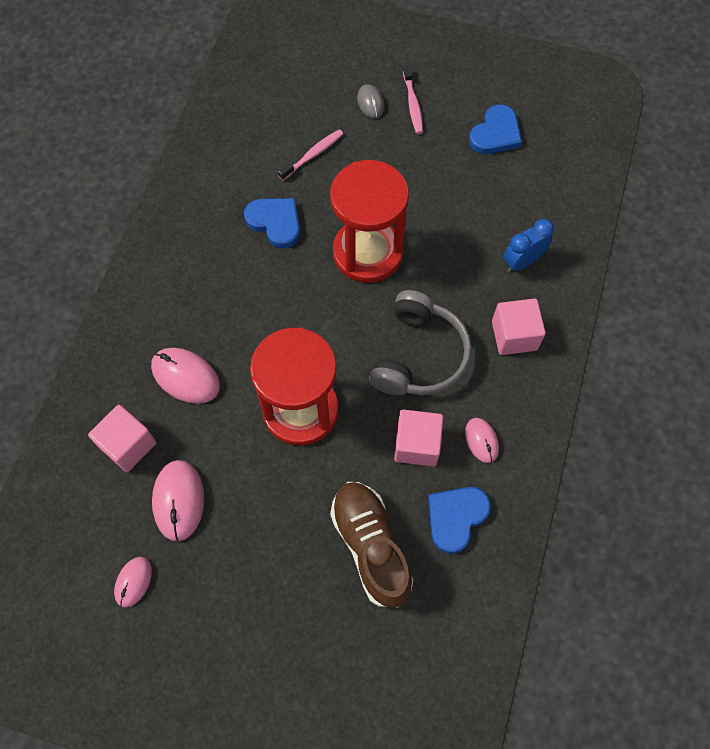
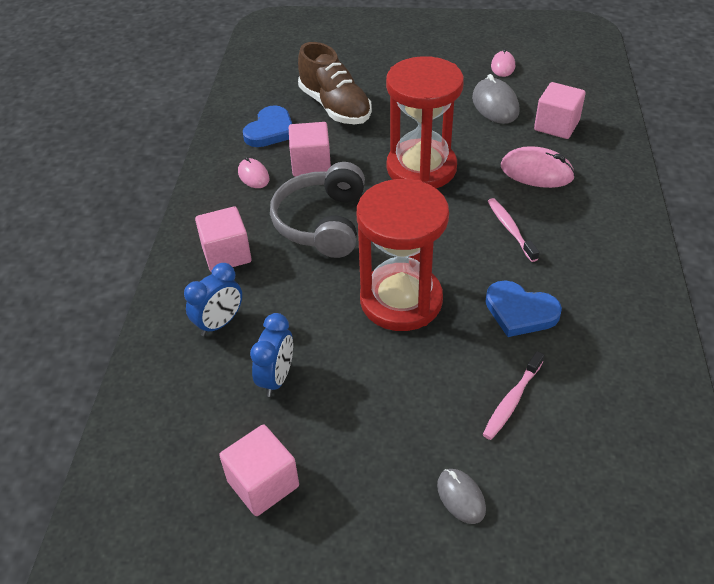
camera: 170 degrees right, 20 degrees down
pink mouse [152,460,204,541] -> grey mouse [472,74,519,124]
pink toothbrush [403,64,423,134] -> pink toothbrush moved to [488,198,539,262]
blue heart [469,105,522,154] -> pink cube [219,424,299,516]
none -> blue clock [250,313,293,397]

